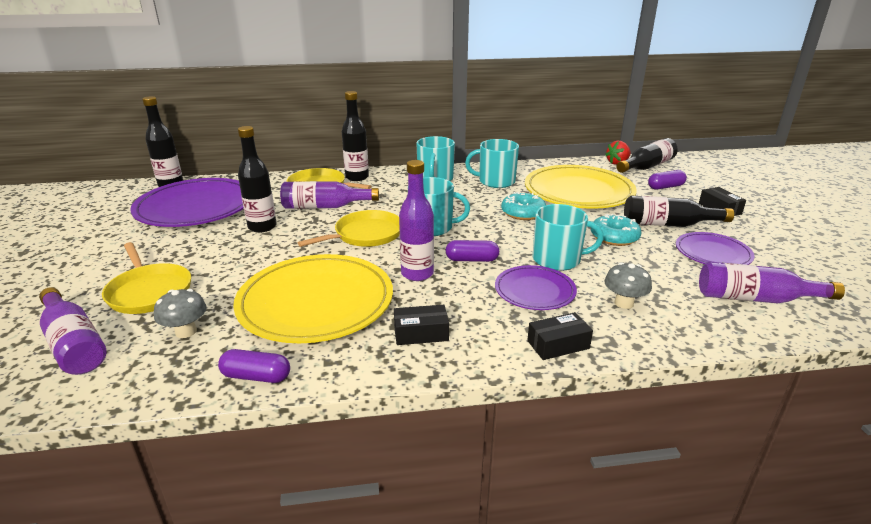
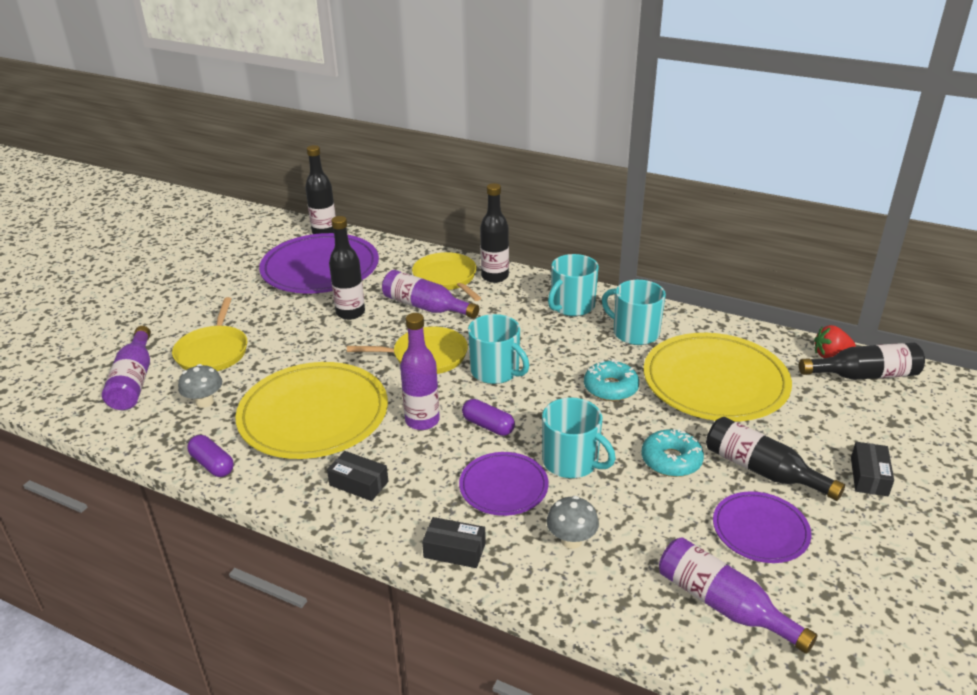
camera: 35 degrees right, 5 degrees up
purple capsule [648,170,687,190] -> none

